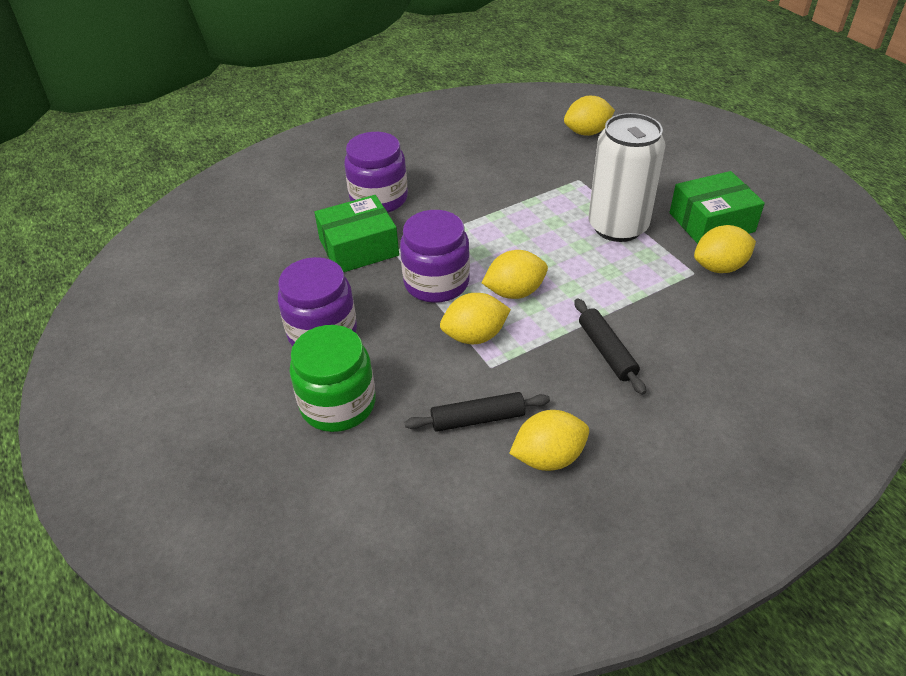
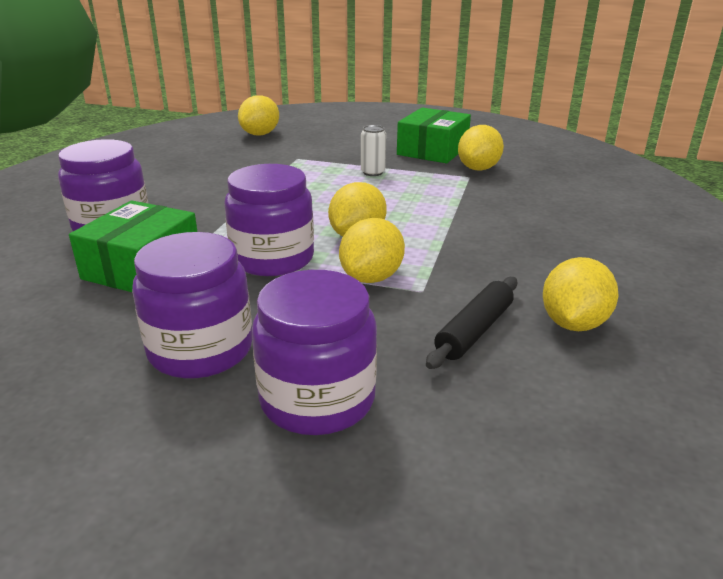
camera: 45 degrees left, 15 degrees down
green jar [289,325,376,432] -> purple jar [252,270,377,435]
black rolling pin [575,298,646,395] -> none
white can [588,113,666,242] -> white can [361,125,386,176], size x0.40

